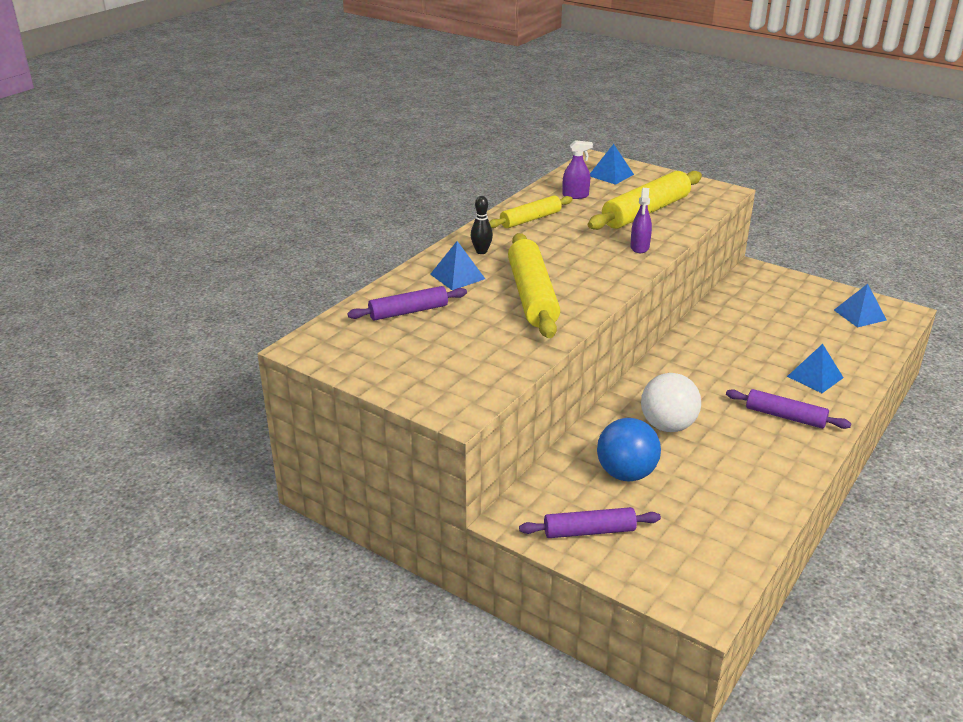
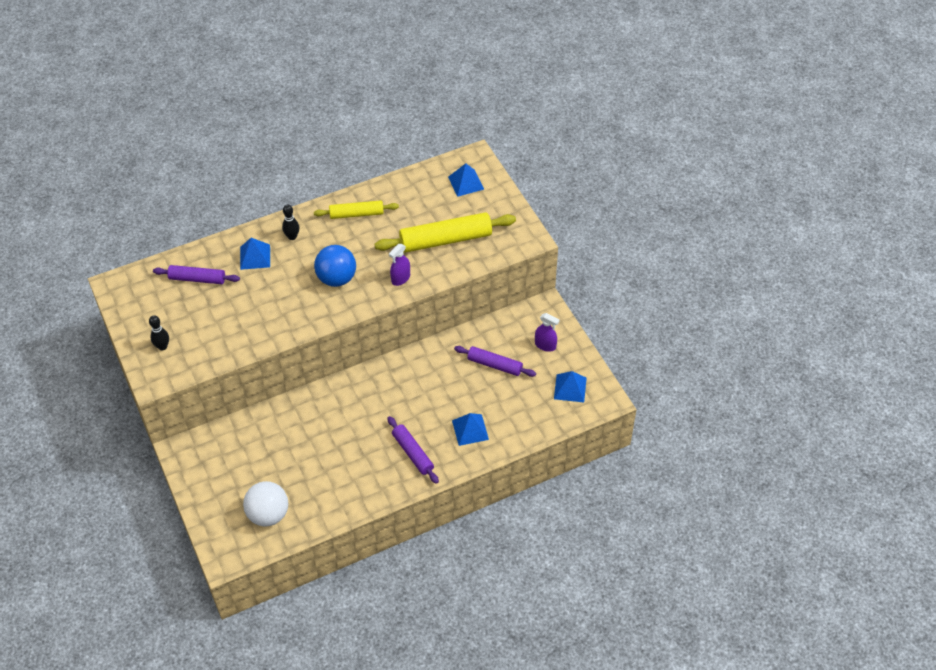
camera: 30 degrees right, 20 degrees up
yellow rolling pin [508,233,560,338] -> none
purple rolling pin [519,507,661,538] -> purple rolling pin moved to [454,346,536,377]
purple spray bottle [562,140,593,199] -> purple spray bottle moved to [535,313,559,352]
blue ball [597,418,661,481] -> blue ball moved to [314,245,356,287]
white ball [641,373,701,432] -> white ball moved to [243,481,288,526]
none -> black bowling pin [149,315,169,350]

